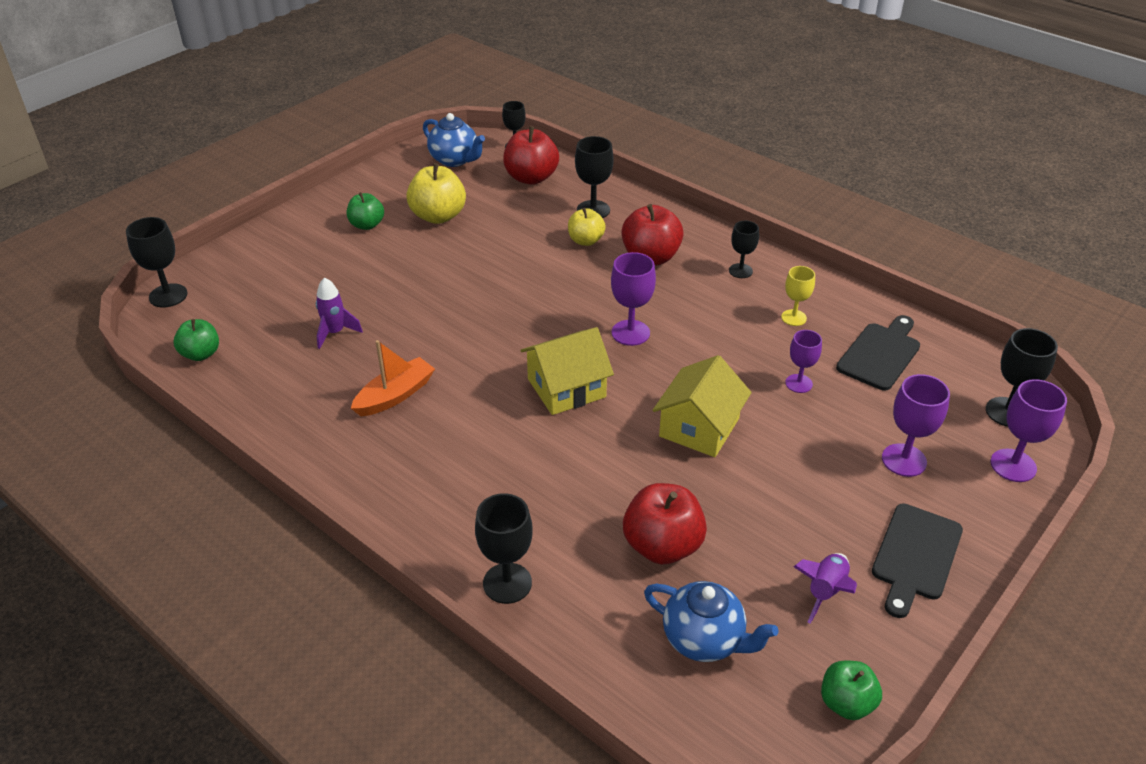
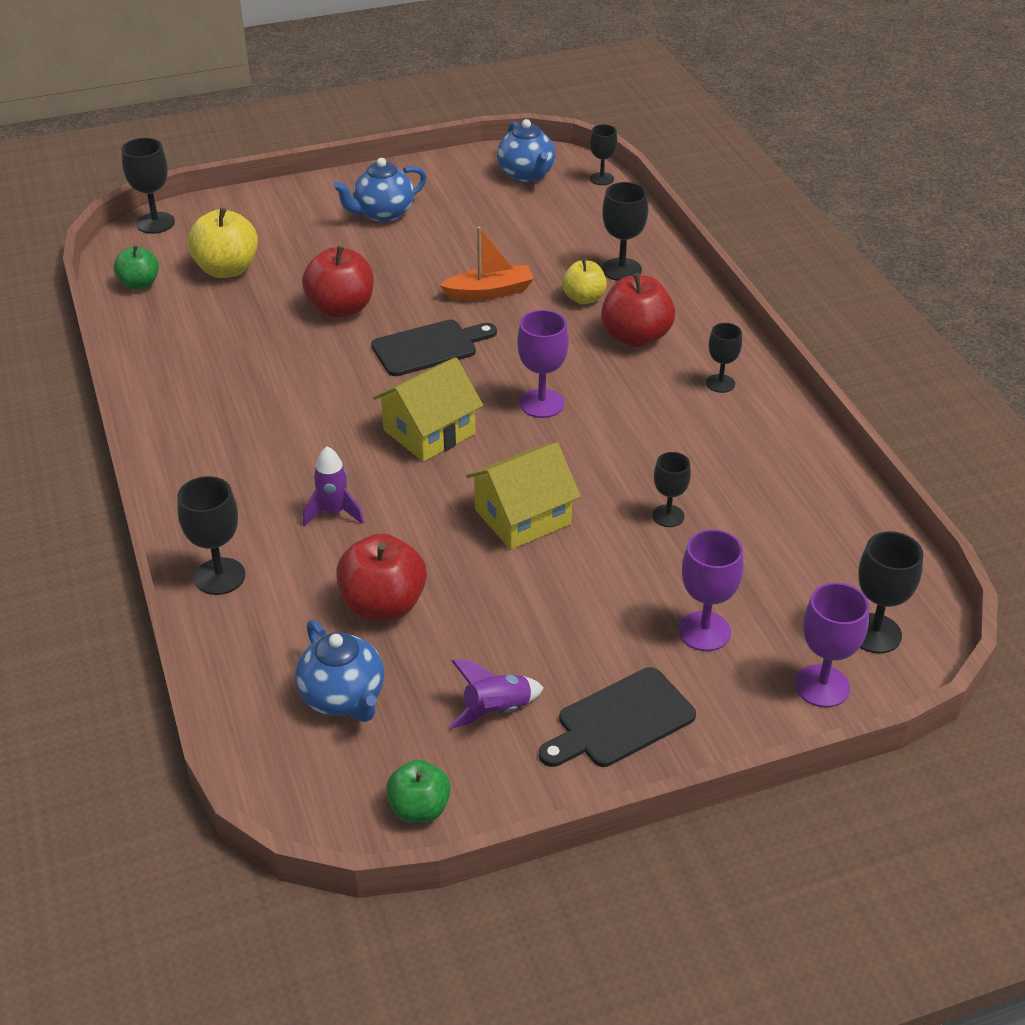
camera: 30 degrees right, 0 degrees up
purple rocket [316,277,363,349] -> purple rocket moved to [303,446,364,526]
green apple [347,192,384,230] -> blue teapot [333,158,427,222]
orange boat [351,340,435,417] -> orange boat moved to [440,227,534,301]
yellow apple [406,163,466,224] -> yellow apple moved to [187,207,258,278]
red apple [503,126,559,185] -> red apple moved to [302,245,374,318]
yellow house [521,327,614,415] -> yellow house turned 45 degrees counterclockwise [373,357,483,462]
yellow goblet [781,266,815,326] -> none
purple goblet [785,330,822,393] -> black goblet [652,452,691,527]
black cutting board [836,315,920,391] -> black cutting board moved to [371,320,497,376]

